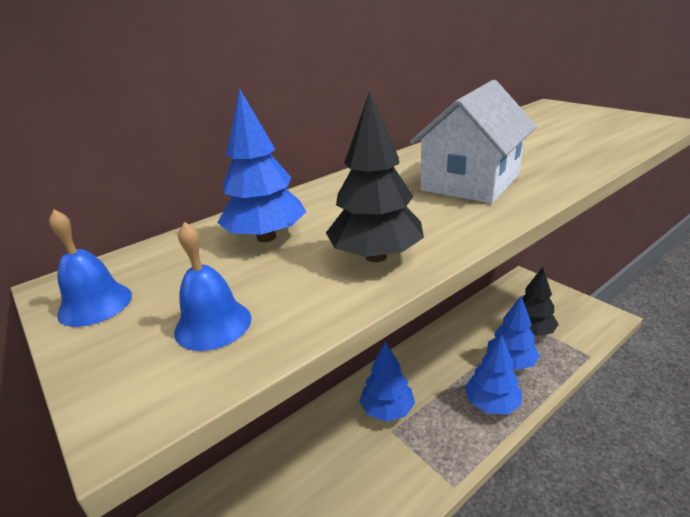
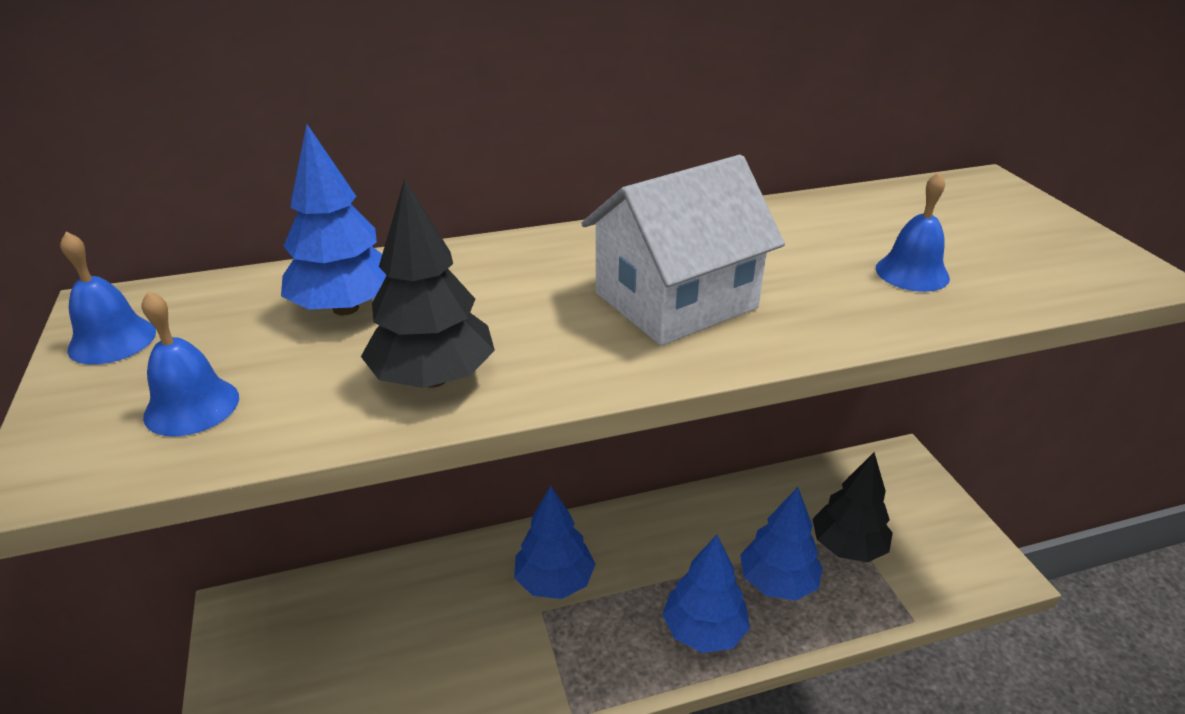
camera: 20 degrees right, 5 degrees up
none -> blue bell [876,172,950,292]

